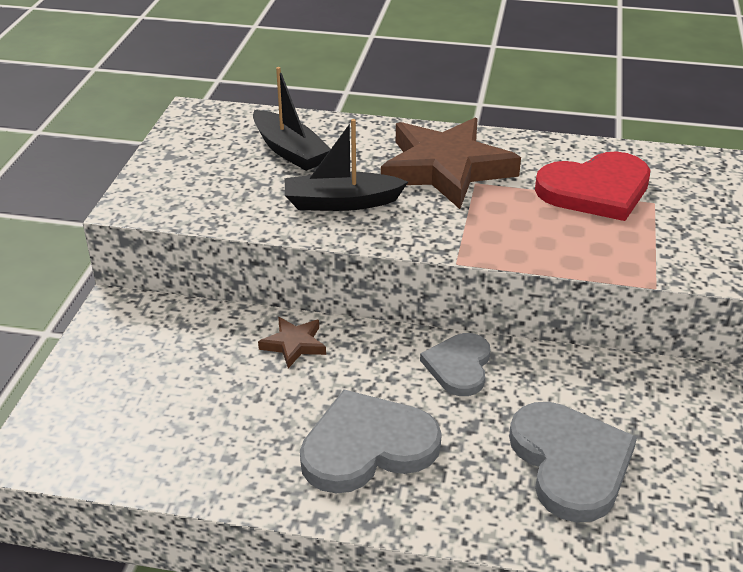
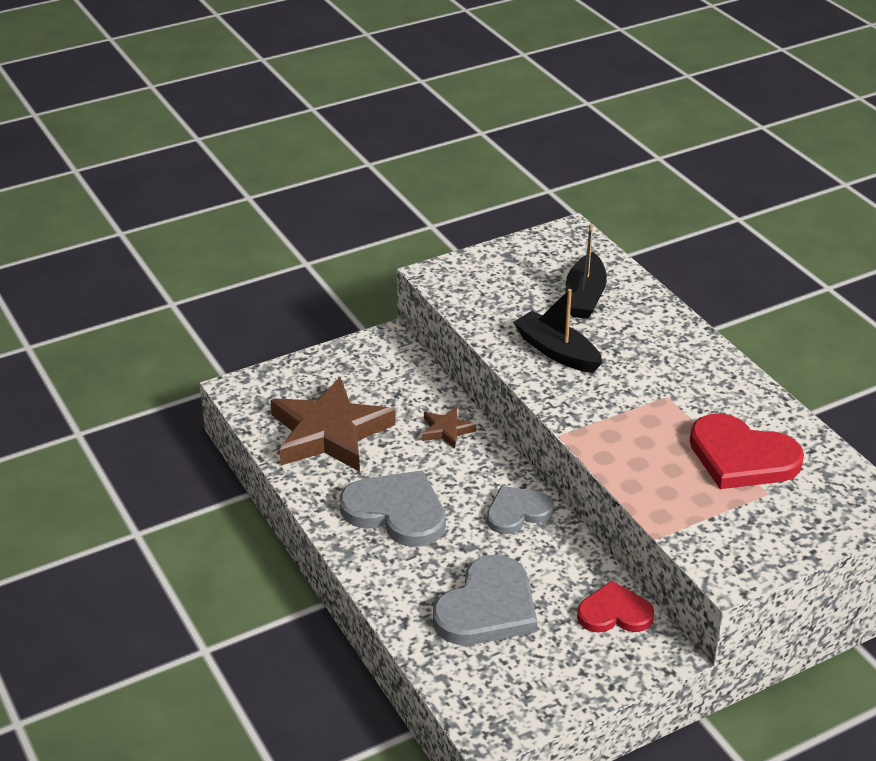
camera: 50 degrees right, 0 degrees up
brown star [381,118,521,209] -> brown star moved to [270,377,395,472]
none -> red heart [577,581,654,633]

